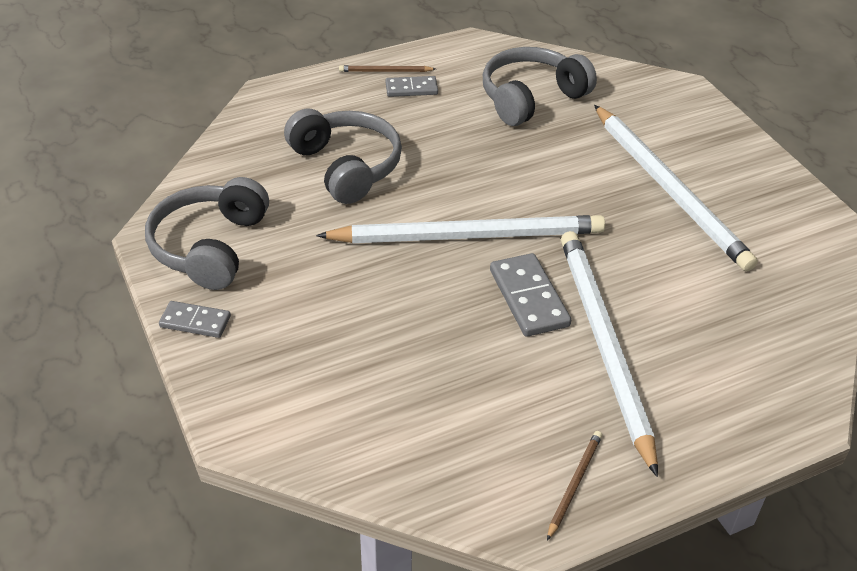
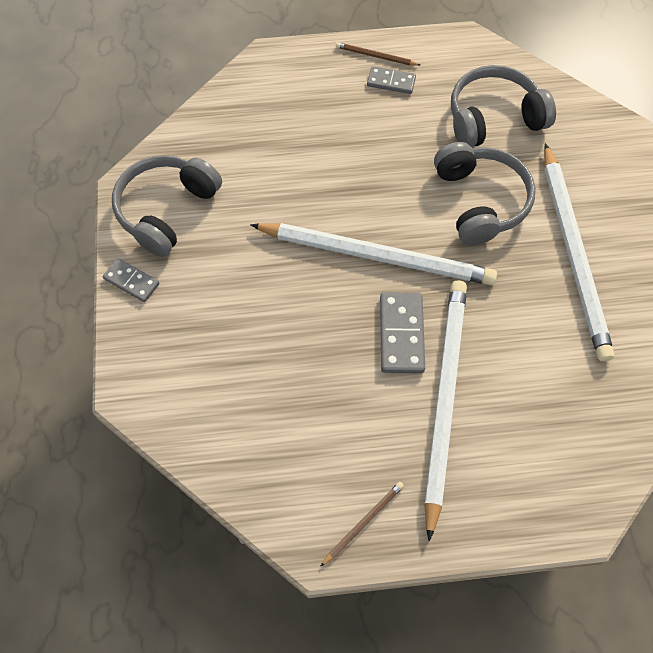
camera: 20 degrees right, 20 degrees up
grey headphones [284,108,402,204] -> grey headphones moved to [434,142,536,245]

